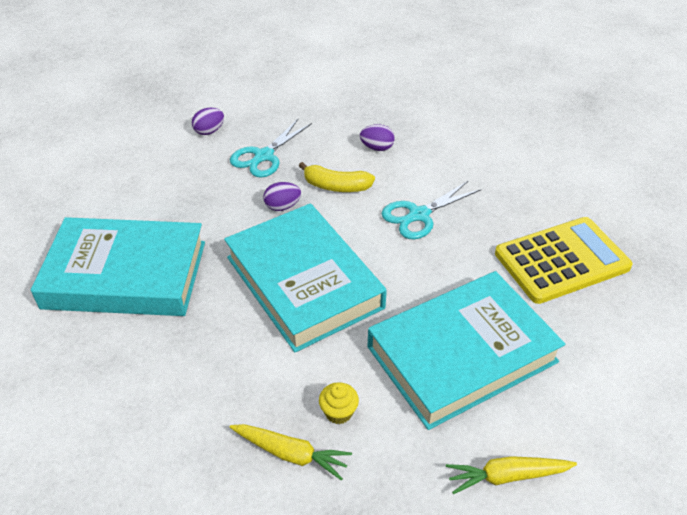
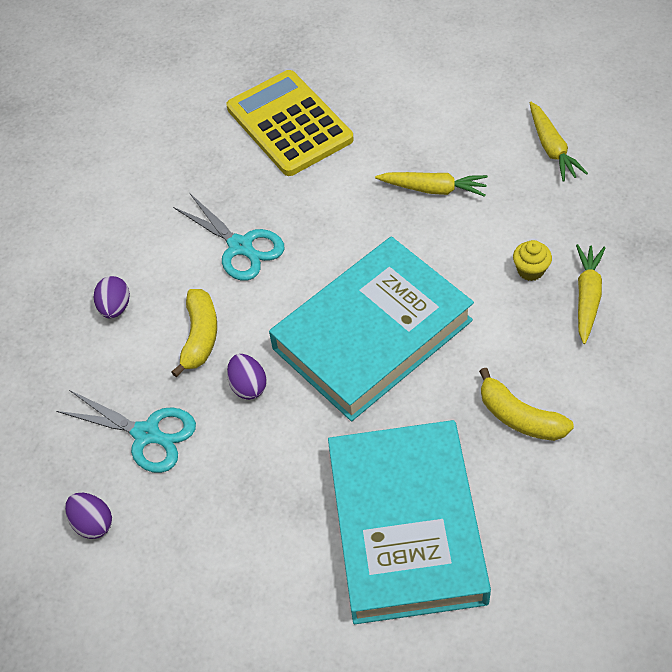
camera: 95 degrees left, 10 degrees up
turquoise book [367,271,565,430] -> yellow carrot [375,172,488,197]
none -> yellow banana [479,368,574,441]

